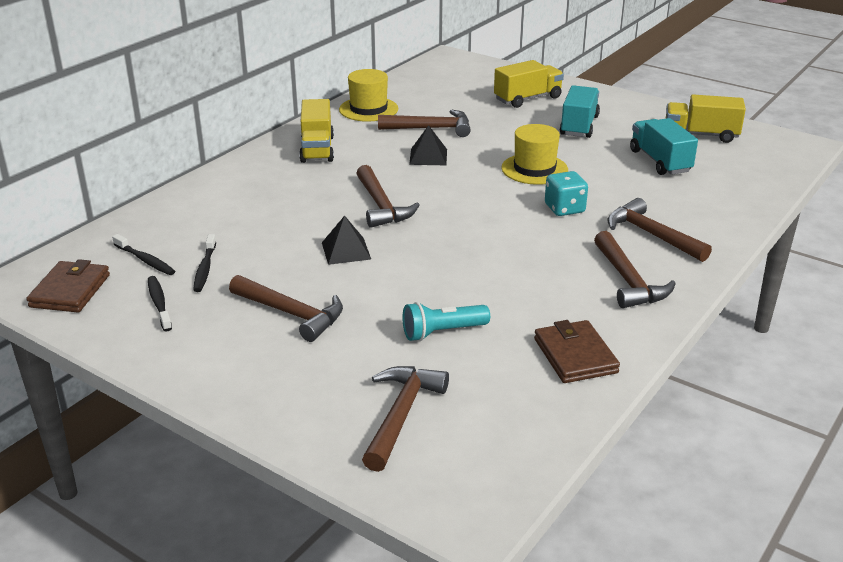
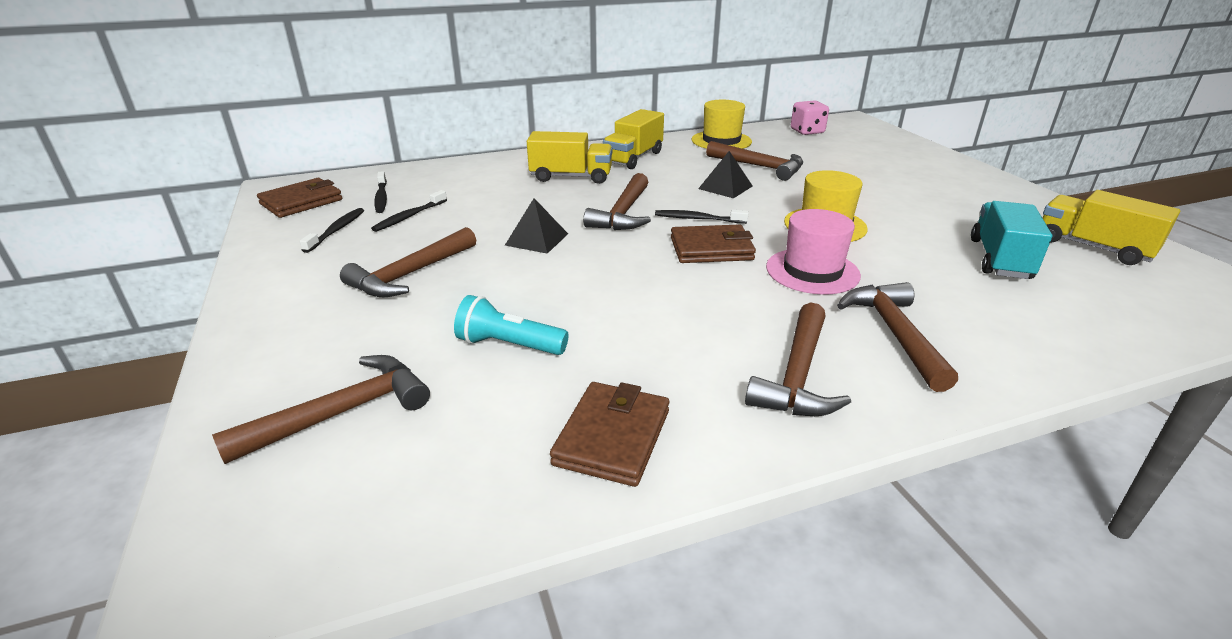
camera: 35 degrees right, 0 degrees up
brown hammer [229,275,343,342] -> brown hammer turned 60 degrees clockwise [340,227,476,297]
yellow truck [494,60,564,108] -> yellow truck moved to [527,131,612,184]
turquoise dice [545,171,588,216] -> pink hat [766,209,861,295]
turquoise truck [560,85,600,138] -> none
none -> black toothbrush [655,210,749,224]
none -> brown wallet [671,224,756,263]
none -> pink dice [791,100,829,135]

